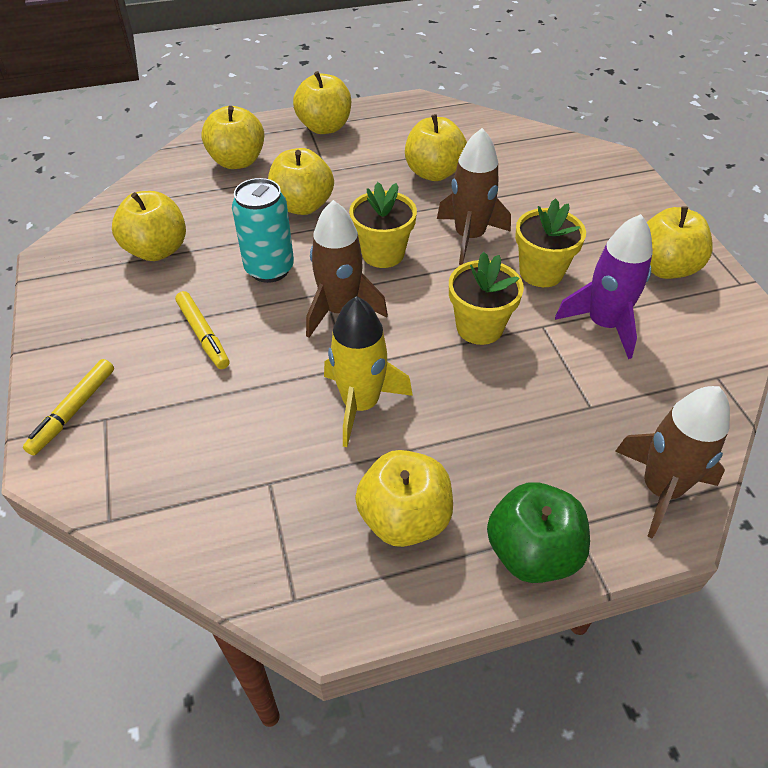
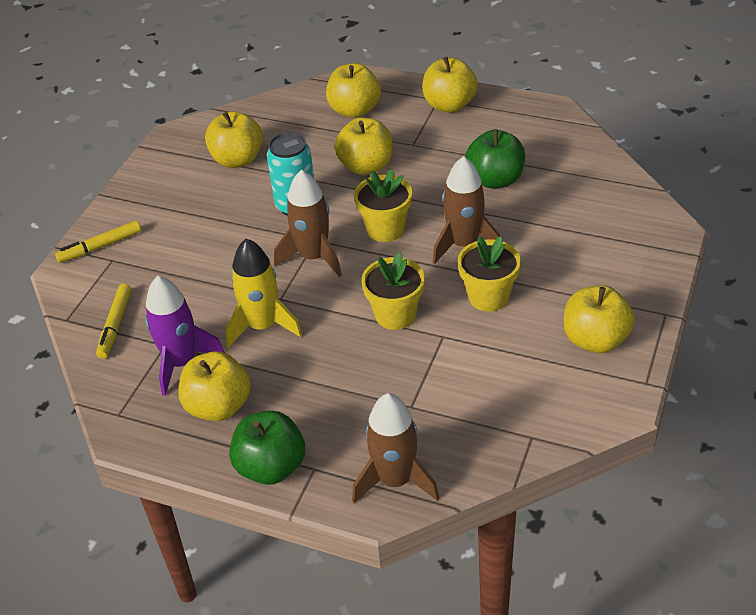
camera: 40 degrees right, 5 degrees down
yellow marker [175,291,229,369] -> yellow marker moved to [96,284,131,359]
yellow apple [405,114,467,181] -> green apple [465,129,525,189]
purple rocket [555,214,653,359] -> purple rocket moved to [145,276,225,396]

